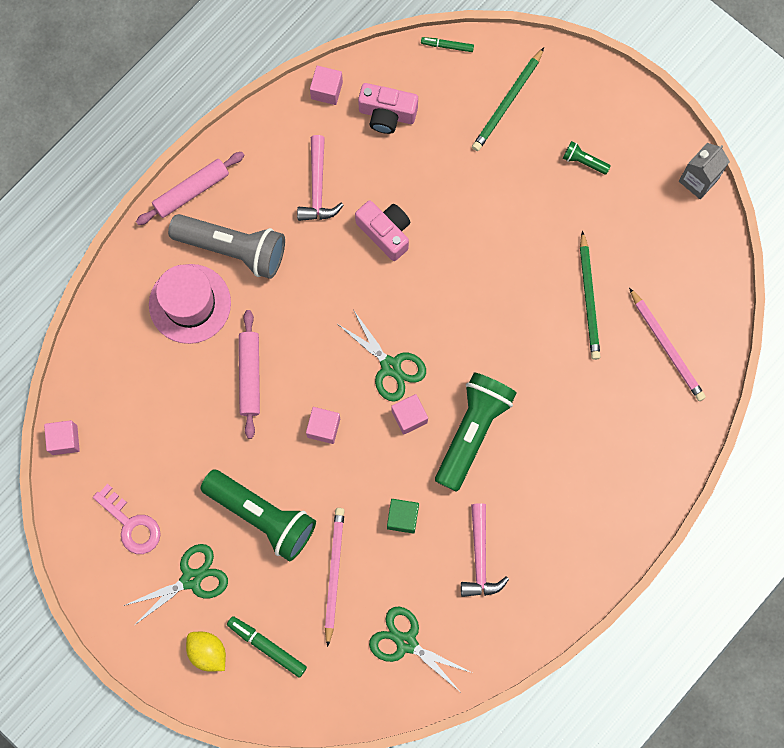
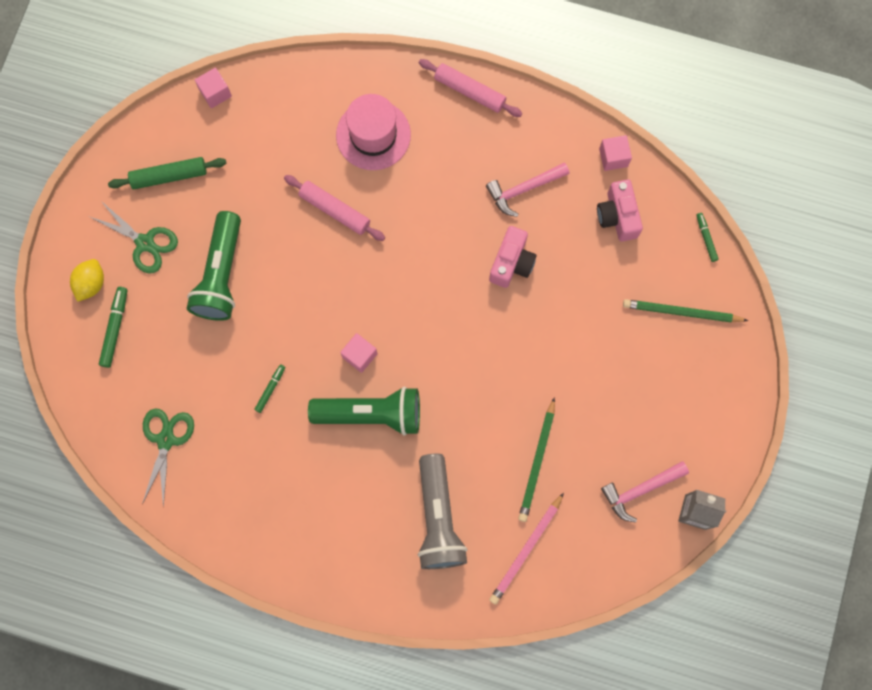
camera: 65 degrees right, 0 degrees up
pink key [93,484,161,554] -> green rolling pin [108,157,226,189]
grey flashlight [168,214,285,279] -> grey flashlight moved to [418,454,468,569]
pink rolling pin [239,310,260,439] -> pink rolling pin turned 60 degrees clockwise [284,175,385,241]
pink cube [306,407,340,444] -> none
pink pencil [325,508,345,647] -> none
green scissors [338,310,426,402] -> none
green cube [387,499,419,534] -> green marker [254,364,285,413]
pink hammer [461,503,509,597] -> pink hammer moved to [601,461,689,523]
green flashlight [563,141,611,174] -> none
green pencil [580,230,600,360] -> green pencil turned 45 degrees counterclockwise [518,397,555,522]

